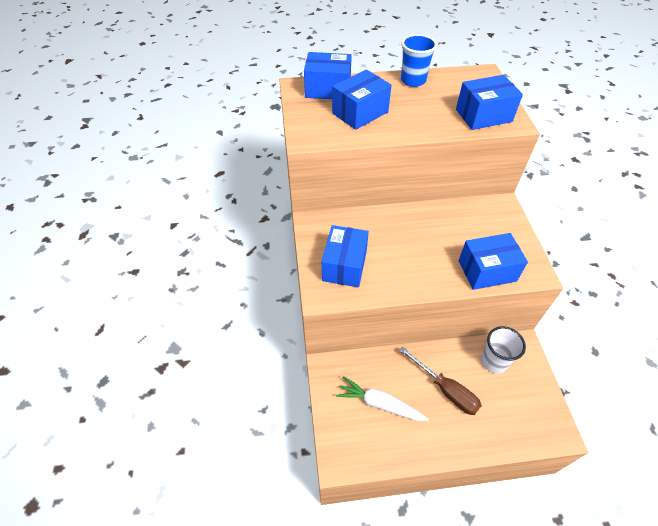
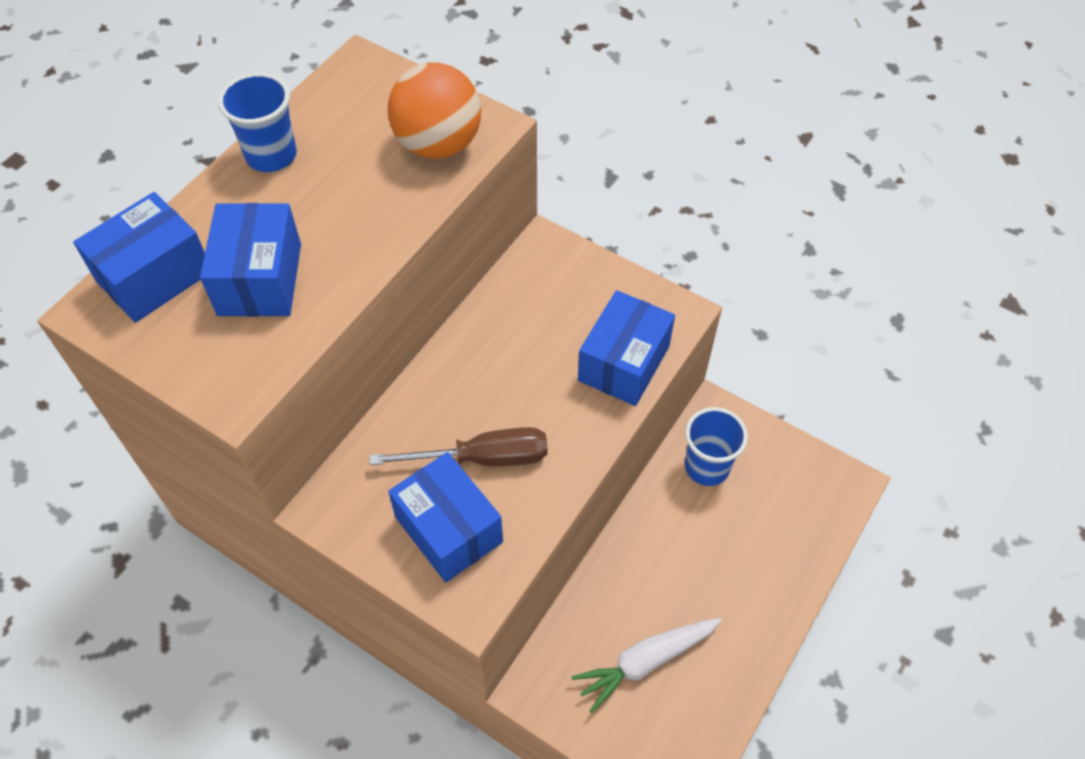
camera: 50 degrees left, 5 degrees up
brown screwdriver [399,347,482,415] -> brown screwdriver moved to [369,427,548,466]
blue box [456,75,523,130] -> orange ball [388,63,481,159]
white cup [481,326,526,373] -> blue cup [685,407,748,486]

